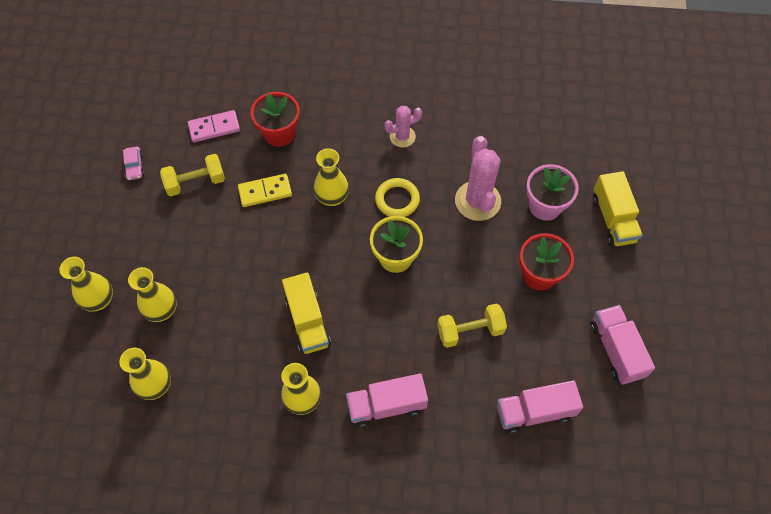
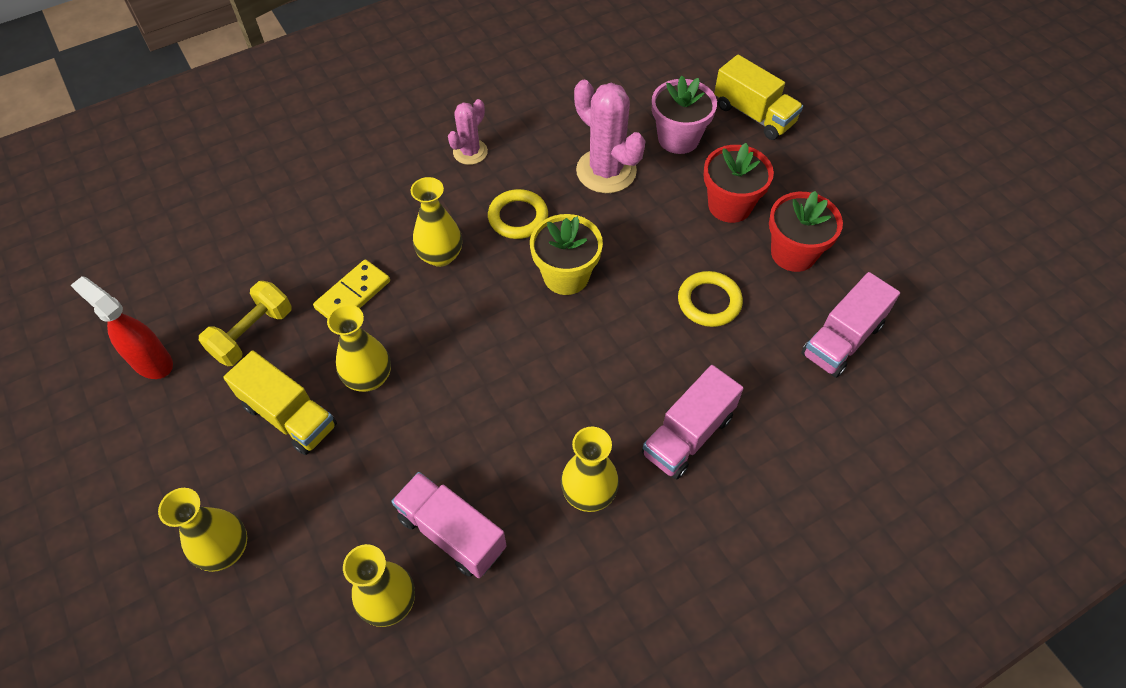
camera: 35 degrees left, 5 degrees down
pink car [123,147,144,180] -> red spray bottle [71,276,173,379]
yellow vase [128,267,177,322] -> yellow vase moved to [327,304,391,392]
pink domino [188,110,240,142] -> none
red flower pot [251,92,300,147] -> red flower pot moved to [769,191,843,272]
yellow truck [282,272,331,354] -> yellow truck moved to [223,350,337,455]
yellow dumbbell [437,304,507,348] -> yellow ring [678,271,743,327]
pink truck [590,305,655,385] -> pink truck moved to [391,472,507,578]

